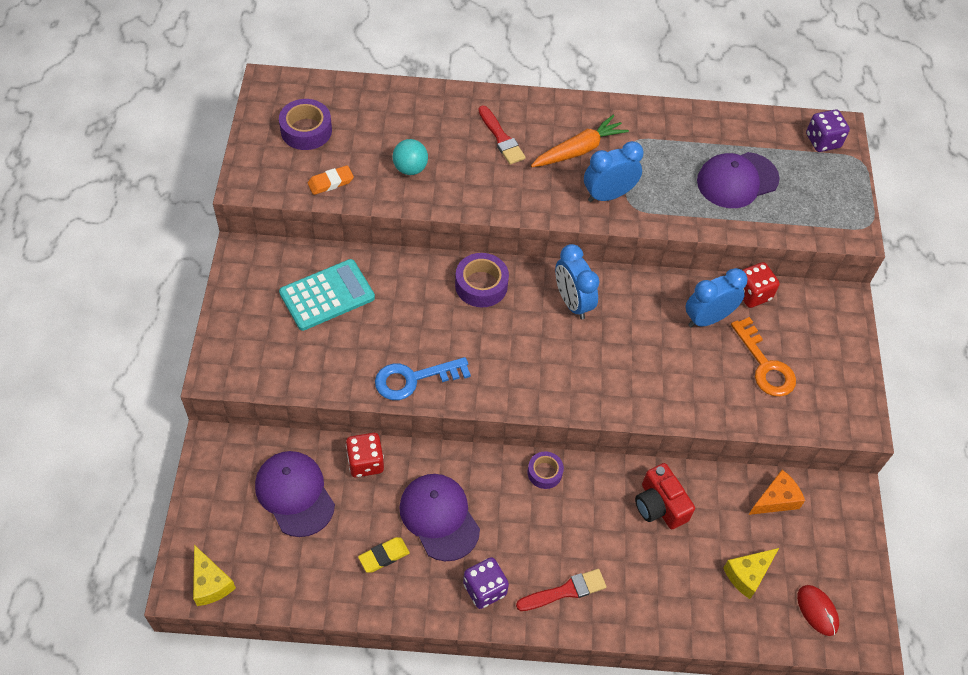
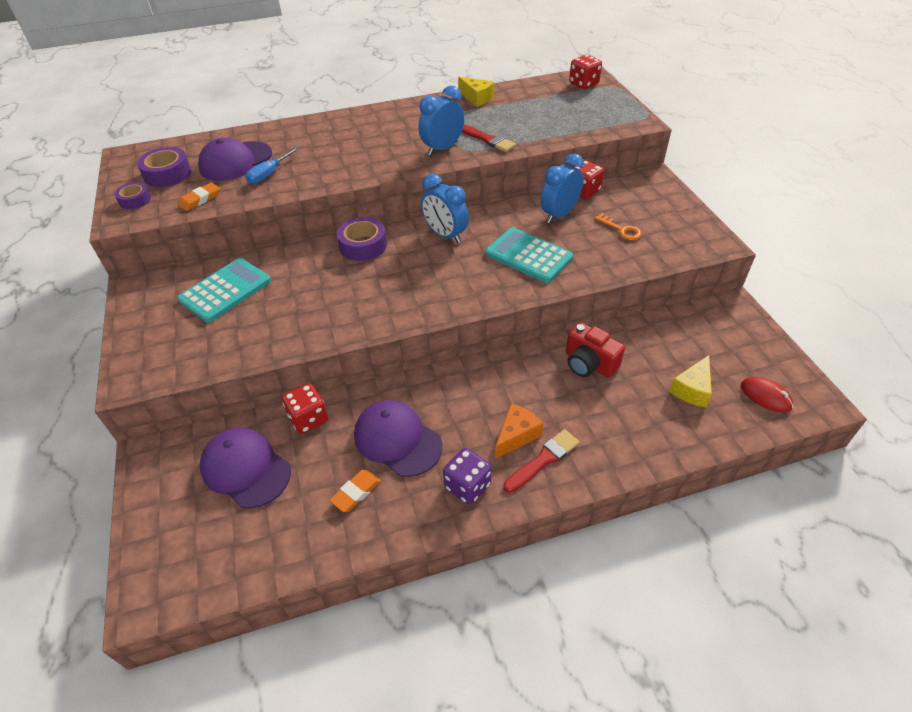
camera: 15 degrees left, 10 degrees down
yellow cheese [193,545,236,606] -> yellow cheese moved to [458,77,494,107]
yellow eraser [358,537,410,573] -> orange eraser [330,470,381,512]
blue key [375,357,471,400] -> none
turquoise ball [392,139,428,175] -> blue screwdriver [245,147,300,184]
red brush [478,105,526,164] -> red brush moved to [462,124,516,152]
purple tape [528,451,564,489] -> purple tape moved to [114,182,151,209]
orange carrot [531,114,629,167] -> none
purple cap [697,152,780,208] -> purple cap moved to [198,138,272,181]
orange key [731,317,796,397] -> orange key [595,213,642,240], size x0.63
orange cheese [749,470,805,515] -> orange cheese moved to [495,403,544,459]
purple dice [806,109,850,152] -> red dice [569,55,602,89]
none -> turquoise calculator [485,227,573,283]

